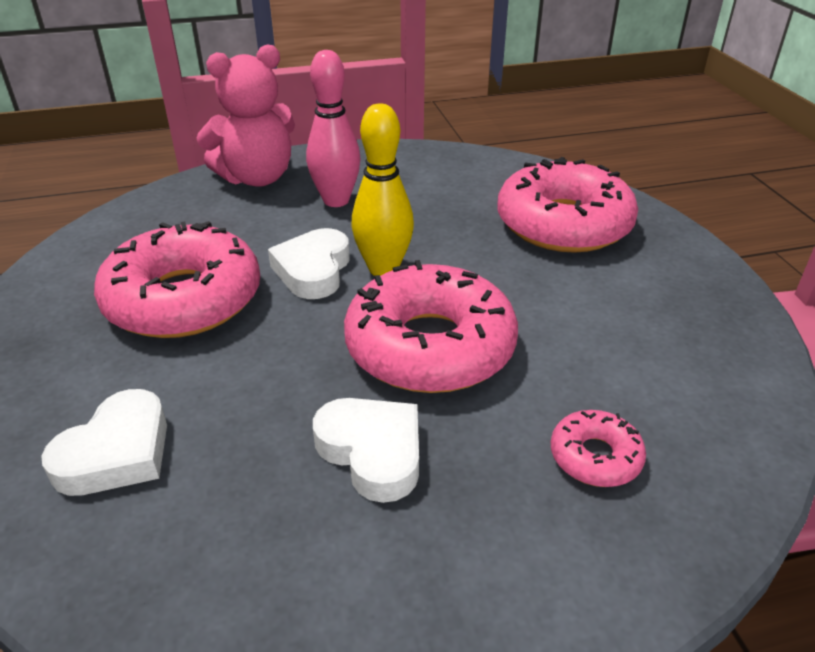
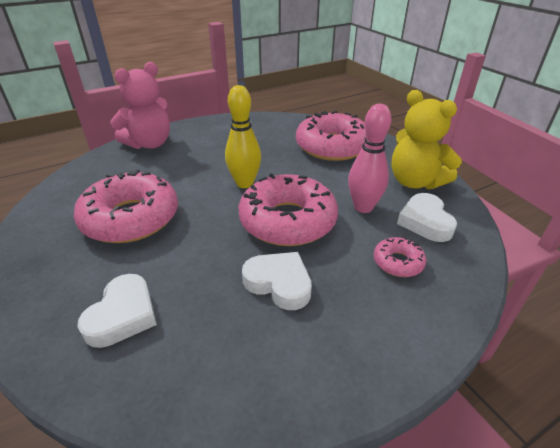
camera: 15 degrees left, 0 degrees up
white heart [268,228,350,299] -> white heart moved to [397,193,457,242]
pink bowling pin [306,50,361,207] -> pink bowling pin moved to [348,104,391,213]
none -> yellow teddy bear [391,90,462,189]

